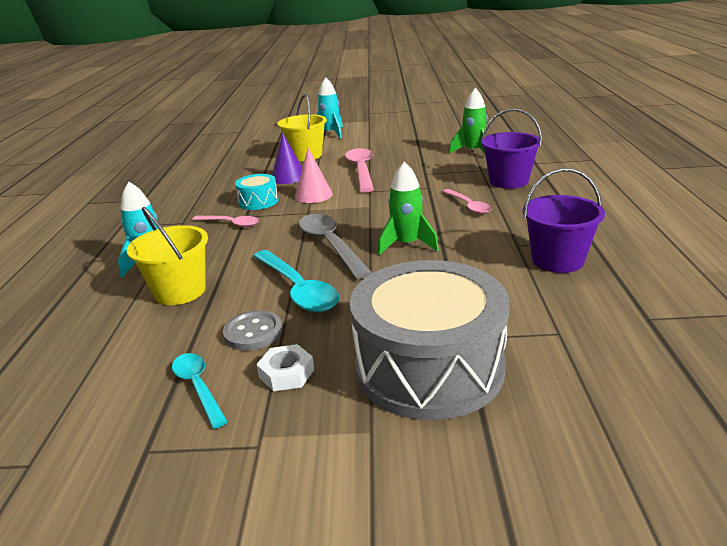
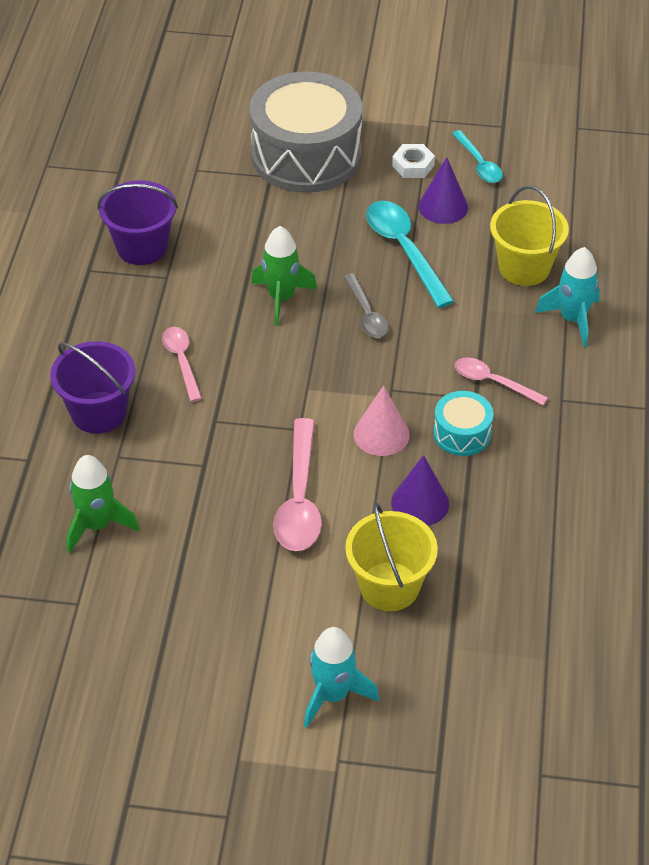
camera: 175 degrees left, 20 degrees up
grey button [223,310,282,351] -> purple cone [419,157,468,224]
grey spoon [299,214,372,279] -> grey spoon [344,274,389,338], size x0.61

